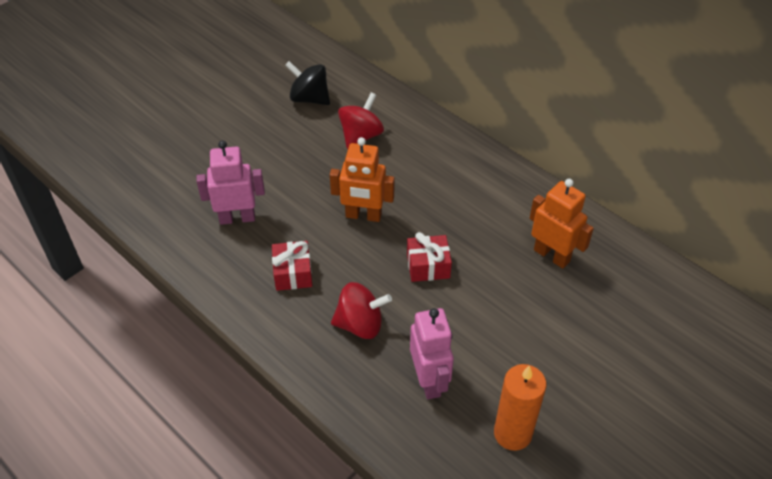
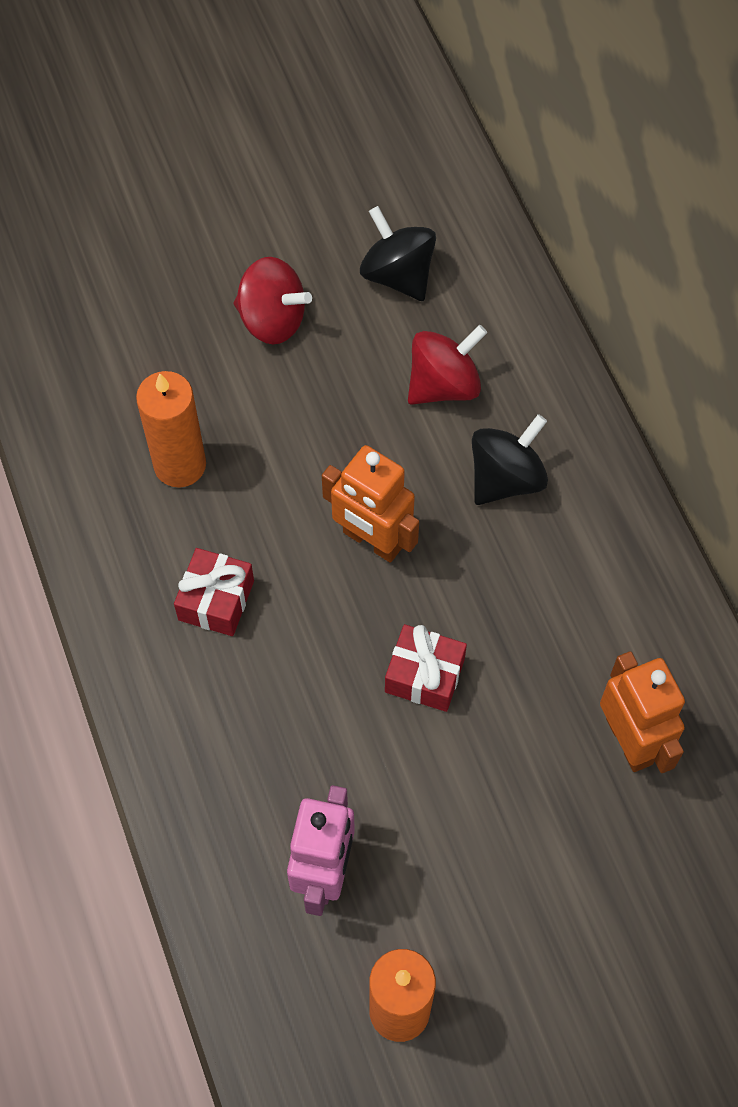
camera: 25 degrees right, 15 degrees up
pink robot [196,141,265,225] -> orange candle [136,371,206,488]
red spinning top [331,282,392,339] -> red spinning top moved to [234,257,312,345]
none -> black spinning top [472,414,548,505]

